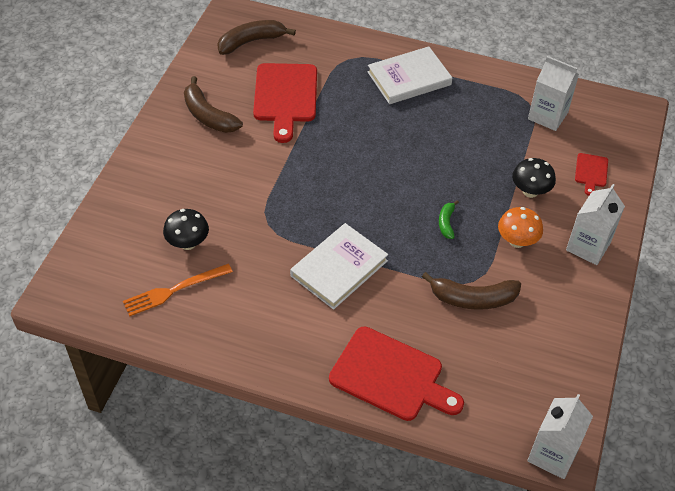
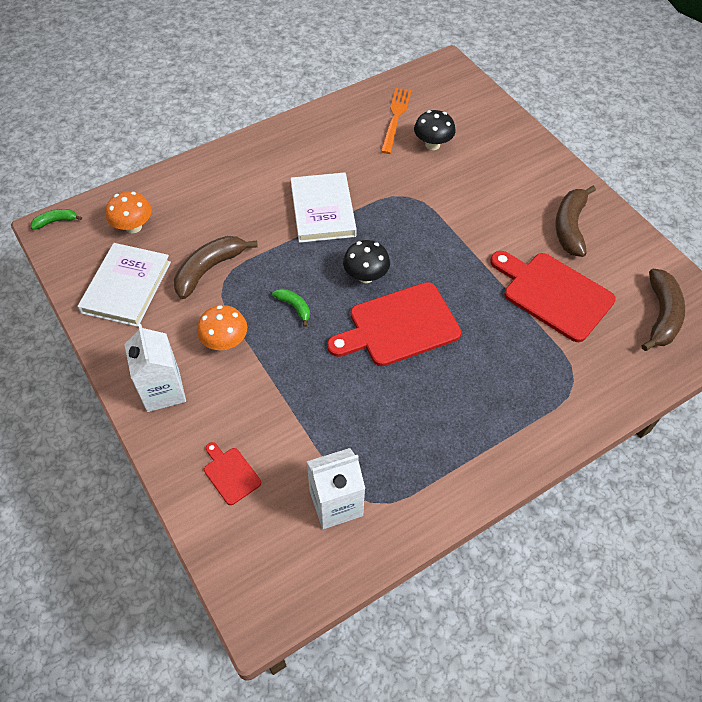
camera: 130 degrees right, 5 degrees up
brown banana [184,76,243,133] -> brown banana turned 75 degrees counterclockwise [555,186,596,257]
red cutting board [329,327,464,421] -> red cutting board moved to [327,282,461,366]
white book [368,46,452,104] -> white book moved to [78,243,171,327]
black mushroom [512,158,556,198] -> black mushroom moved to [343,240,390,283]
white carton [527,394,593,479] -> green banana [31,209,82,230]
none -> orange mushroom [106,191,152,233]

